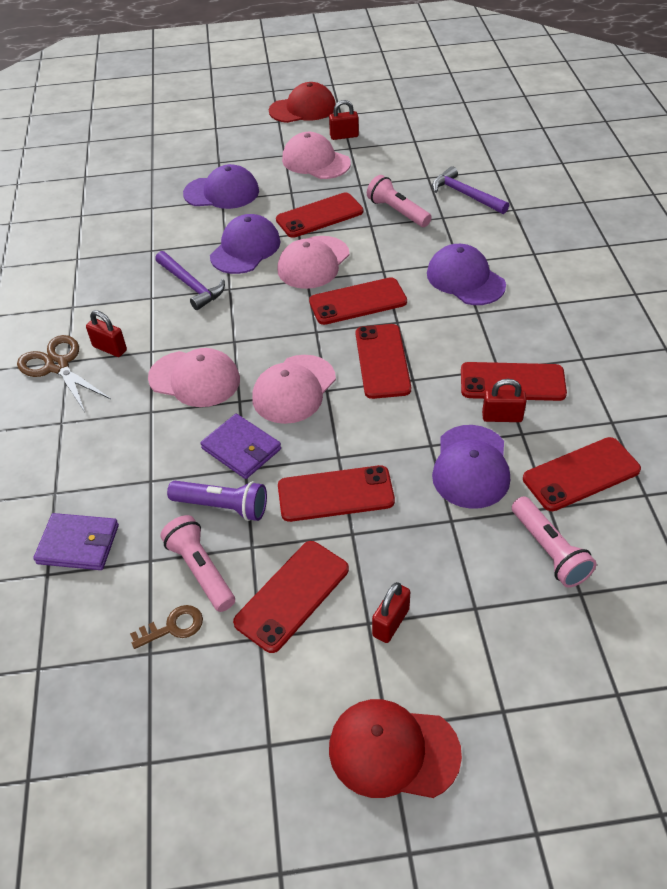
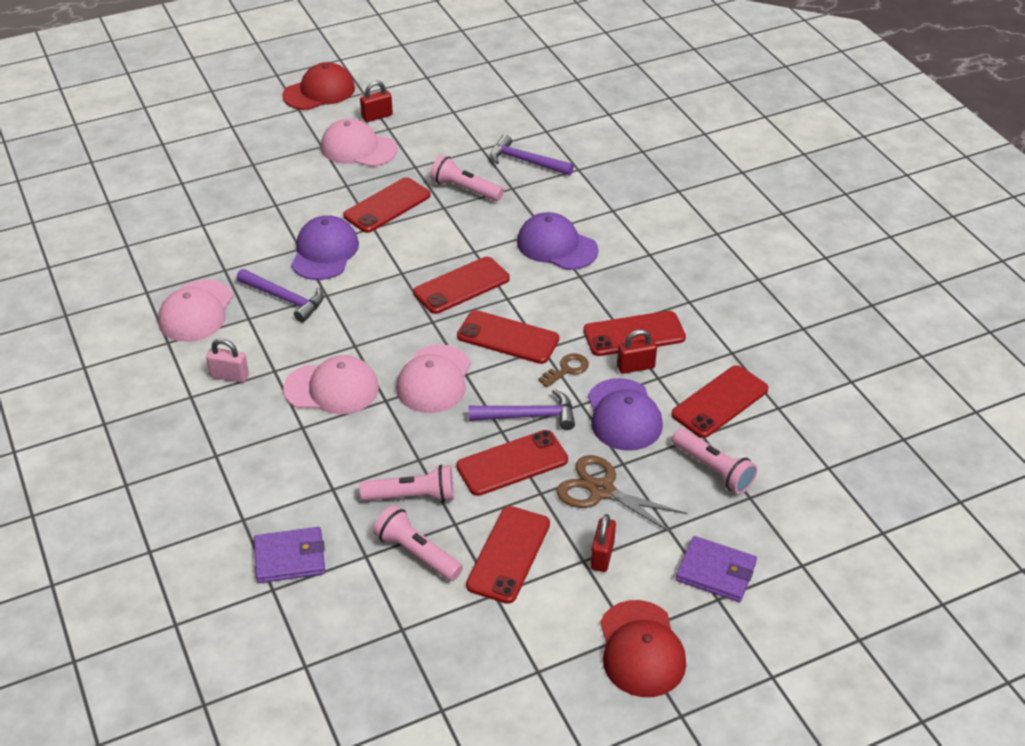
camera: 20 degrees left, 5 degrees down
brown scissors [17,335,111,412] -> brown scissors moved to [557,455,687,534]
red padlock [86,310,127,357] -> pink padlock [206,339,249,383]
brown key [130,605,203,649] -> brown key moved to [538,353,589,388]
purple flashlight [167,481,267,521] -> pink flashlight [359,465,454,502]
purple cap [183,164,259,209] -> none
purple wallet [200,414,281,479] -> purple wallet moved to [676,536,757,602]
pink cap [277,236,350,289] -> pink cap moved to [158,280,233,342]
red cap [329,699,462,798] -> red cap turned 90 degrees counterclockwise [600,600,686,697]
red phone [356,324,411,399] -> red phone turned 45 degrees counterclockwise [457,310,559,364]
none -> purple hammer [468,389,575,430]

